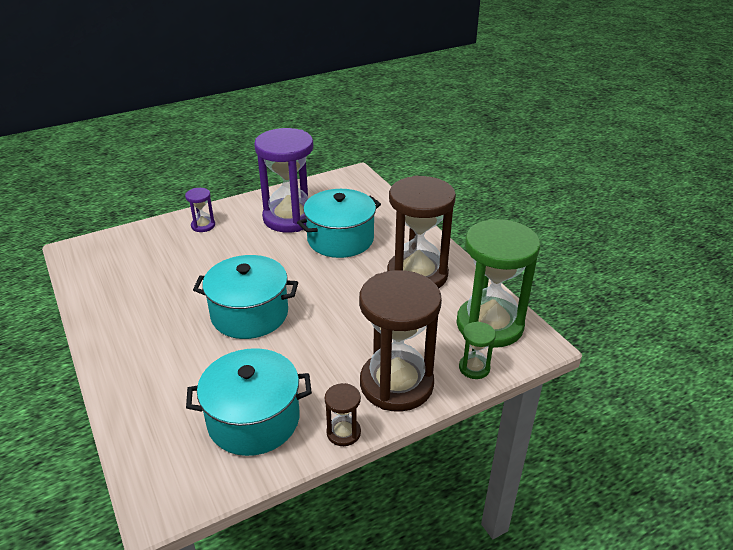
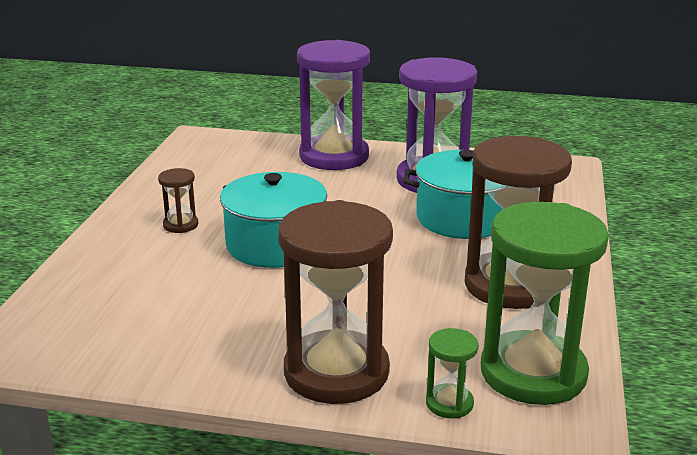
camera: 40 degrees right, 10 degrees down
purple hourglass [185,188,215,232] -> purple hourglass [297,40,370,170], size x2.32
turquoise pot [186,348,312,456] -> none
brown hourglass [325,383,361,446] -> brown hourglass moved to [158,168,198,233]

